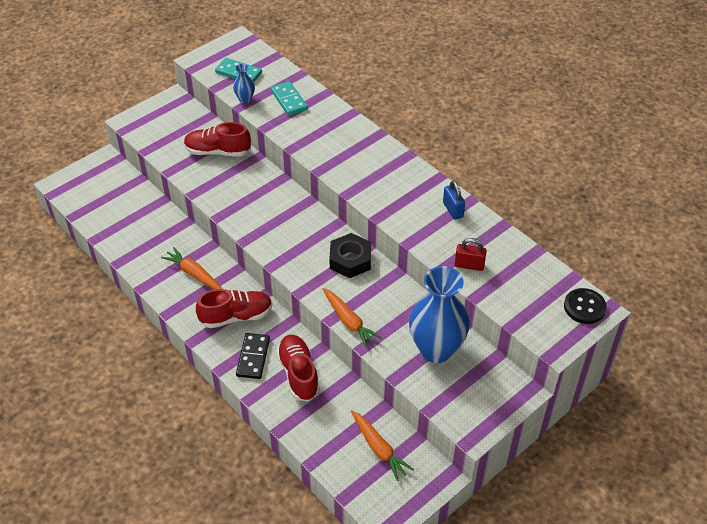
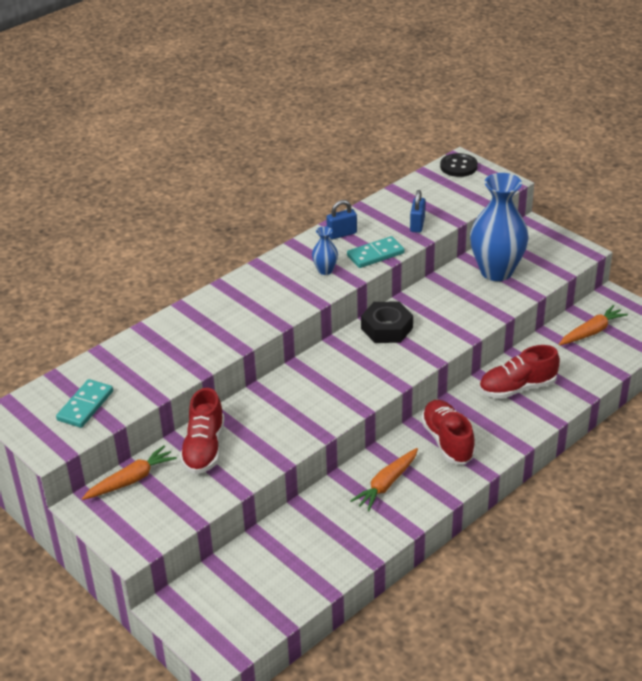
camera: 90 degrees left, 10 degrees down
blue vase [233,64,255,104] -> blue vase moved to [312,226,338,275]
black domino [236,333,270,379] -> none
turquoise domino [271,81,308,116] -> turquoise domino moved to [347,236,405,268]
orange carrot [322,288,382,348] -> orange carrot moved to [82,445,177,500]
red padlock [455,238,487,271] -> blue padlock [410,190,425,233]

